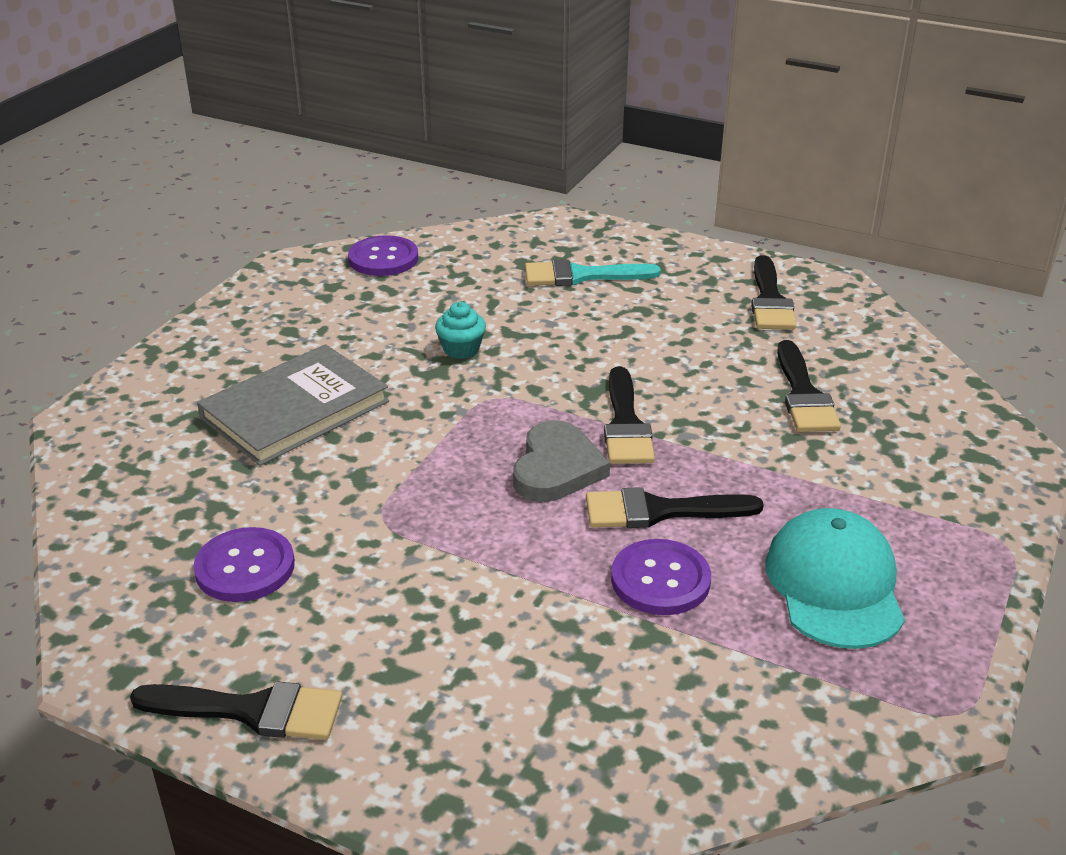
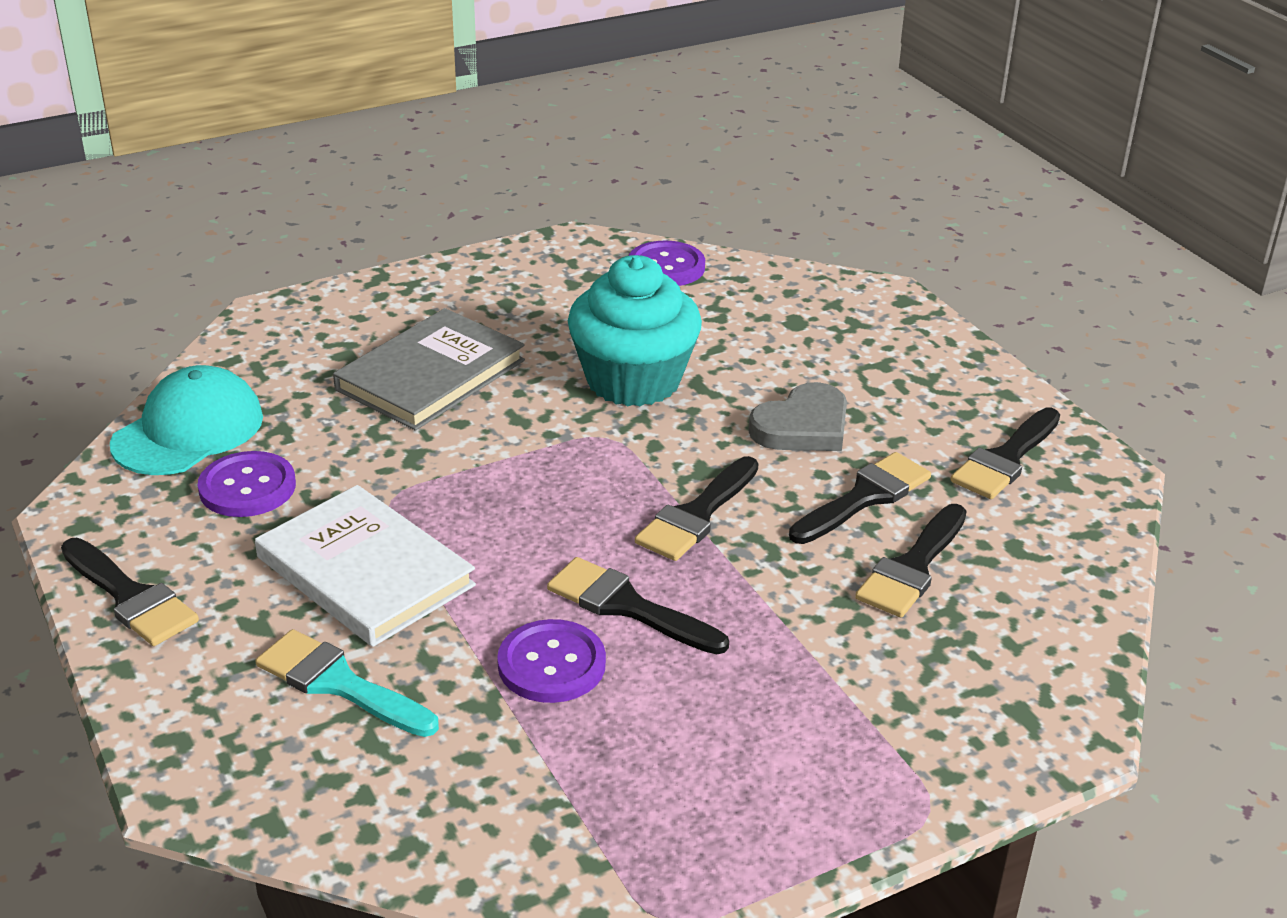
camera: 35 degrees right, 0 degrees up
grey book [197,344,389,466] -> grey book turned 45 degrees counterclockwise [333,308,525,431]
turquoise cupcake [435,302,486,359] -> turquoise cupcake [568,255,702,406], size x2.36
grey heart [513,420,610,502] -> grey heart moved to [748,382,847,451]
turquoise brush [525,259,661,286] -> turquoise brush moved to [256,629,439,737]
turquoise cap [765,508,905,649] -> turquoise cap moved to [110,365,263,475]
none -> white book [255,485,476,647]
none -> black brush [789,452,931,544]

